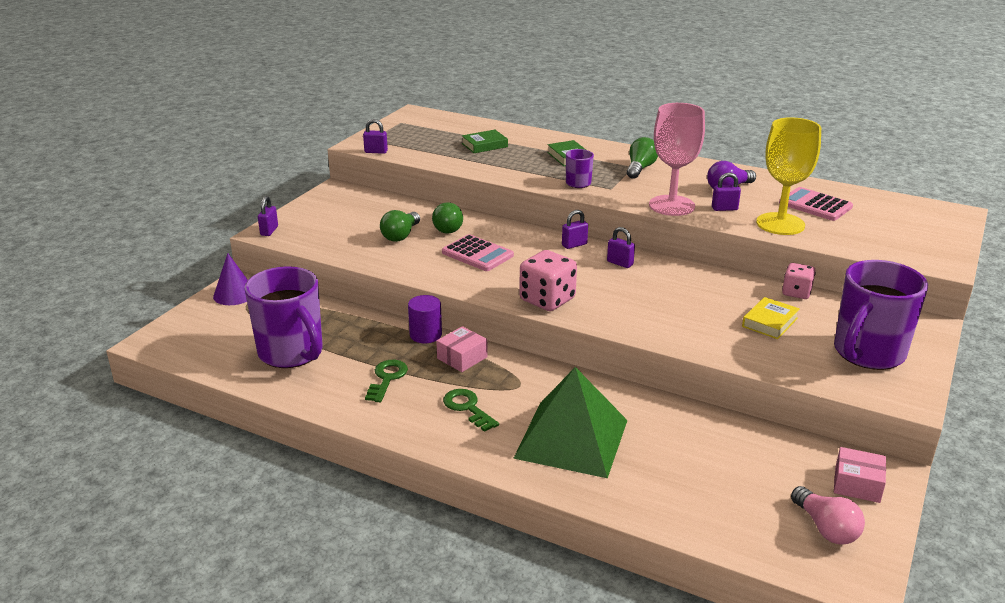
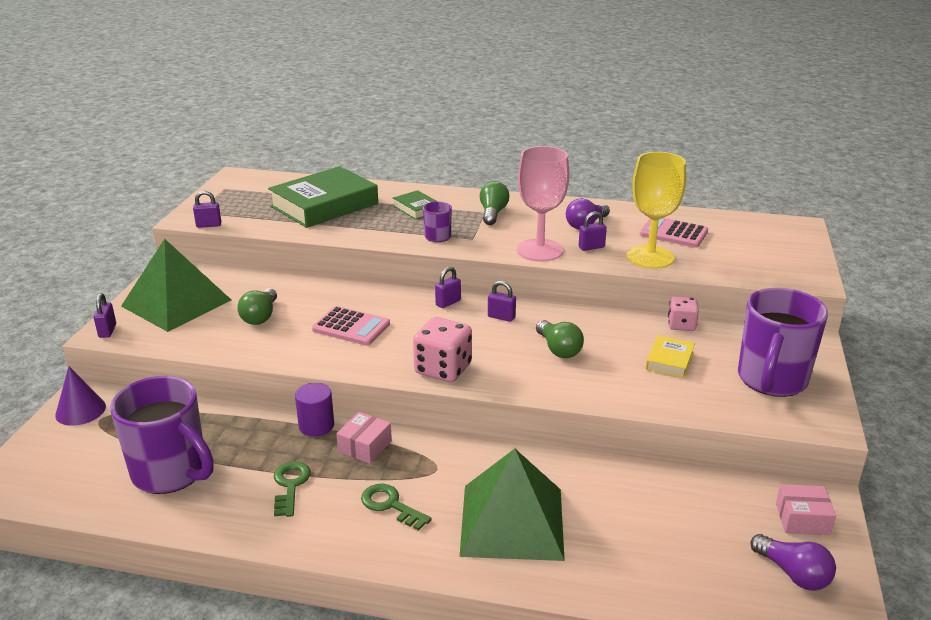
camera: 15 degrees left, 0 degrees up
green light bulb [432,202,463,234] -> green light bulb moved to [536,320,584,358]
green book [462,130,508,153] -> green book [268,166,378,228], size x2.15
pink light bulb [791,486,865,545] -> purple light bulb [750,534,836,591]
none -> green pyramid [121,239,231,332]

